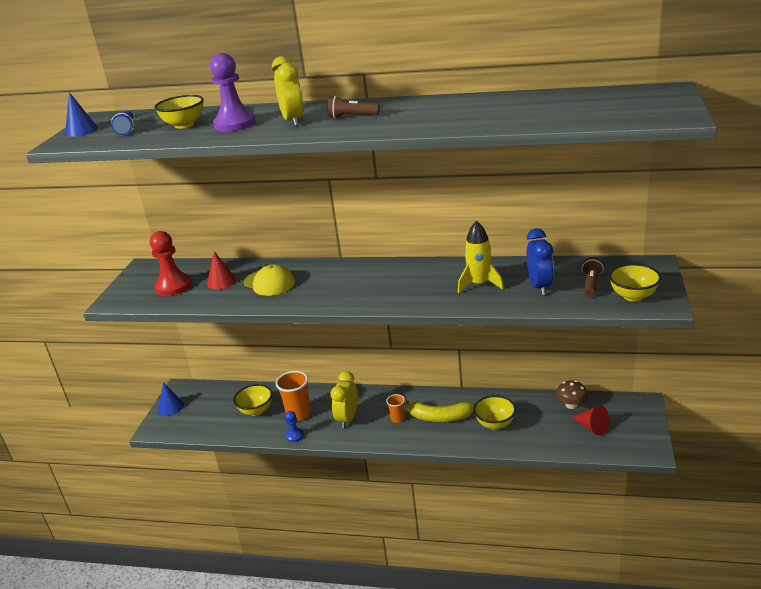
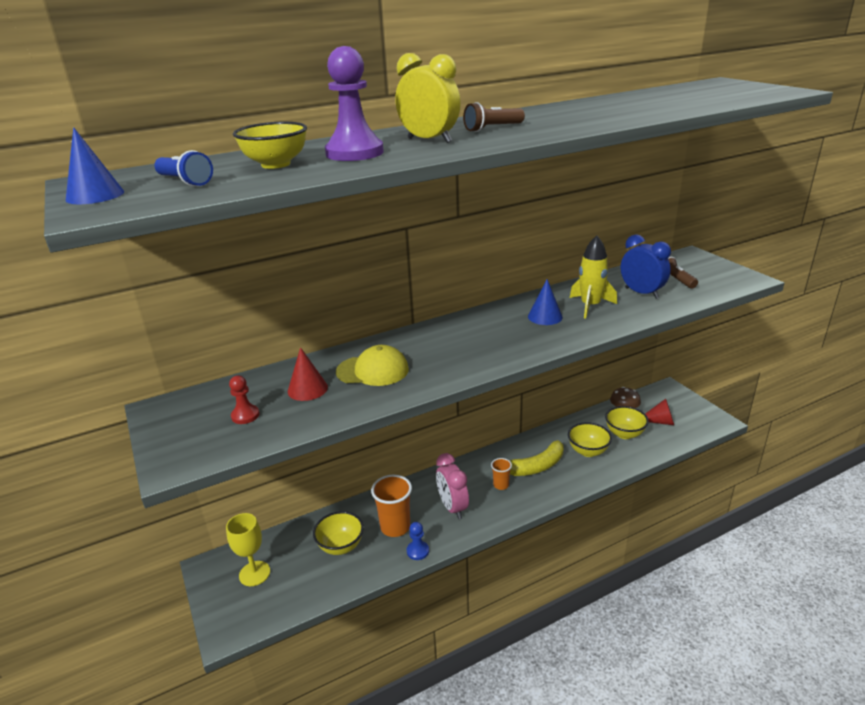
camera: 40 degrees left, 0 degrees up
red pawn [150,231,192,296] -> red pawn [229,376,260,424], size x0.53
blue cone [158,382,184,416] -> blue cone moved to [528,279,563,325]
yellow clock [331,371,358,428] -> pink clock [436,453,469,519]
yellow bowl [609,264,661,301] -> yellow bowl moved to [605,406,649,439]
none -> yellow goblet [226,513,270,586]

